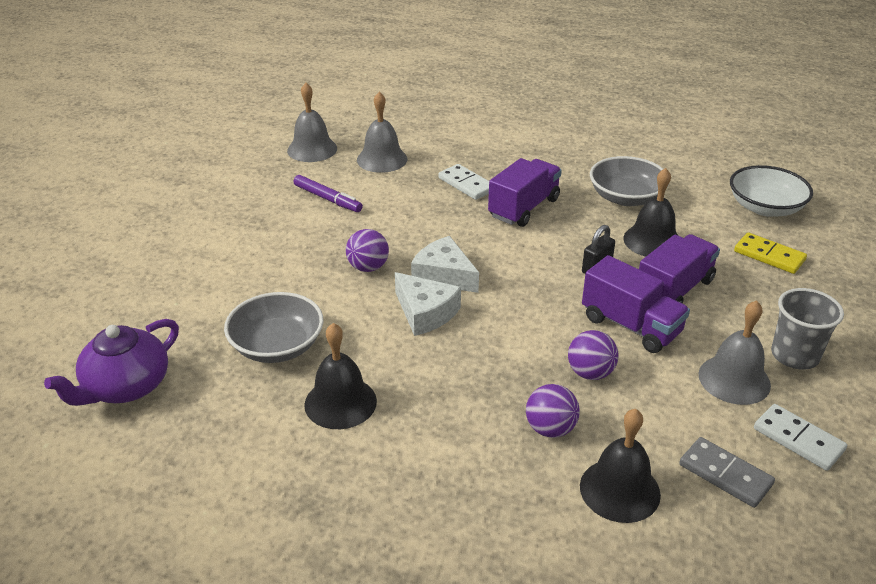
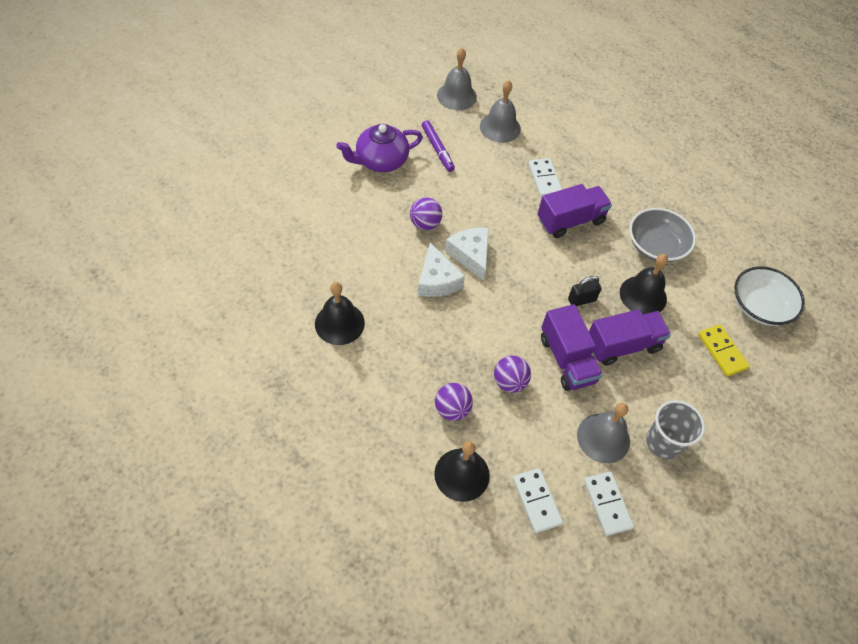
camera: 25 degrees right, 20 degrees up
purple teapot [44,319,179,406] -> purple teapot moved to [336,124,423,172]
grey bowl [224,292,323,363] -> none
grey domino [679,437,775,508] -> white domino [513,468,563,533]

